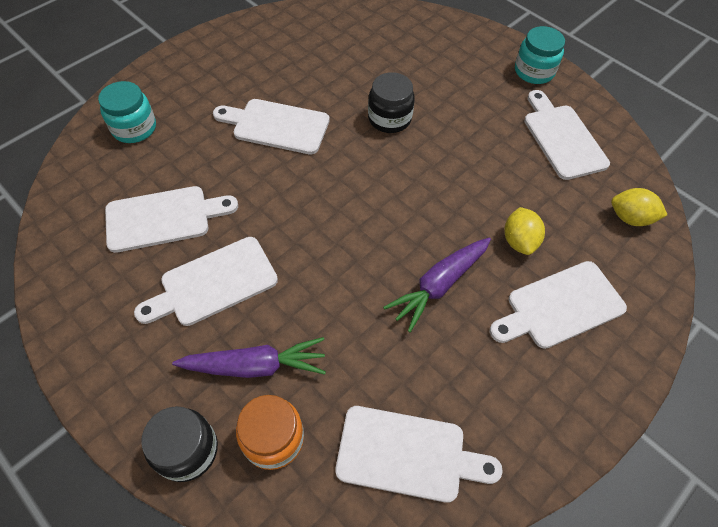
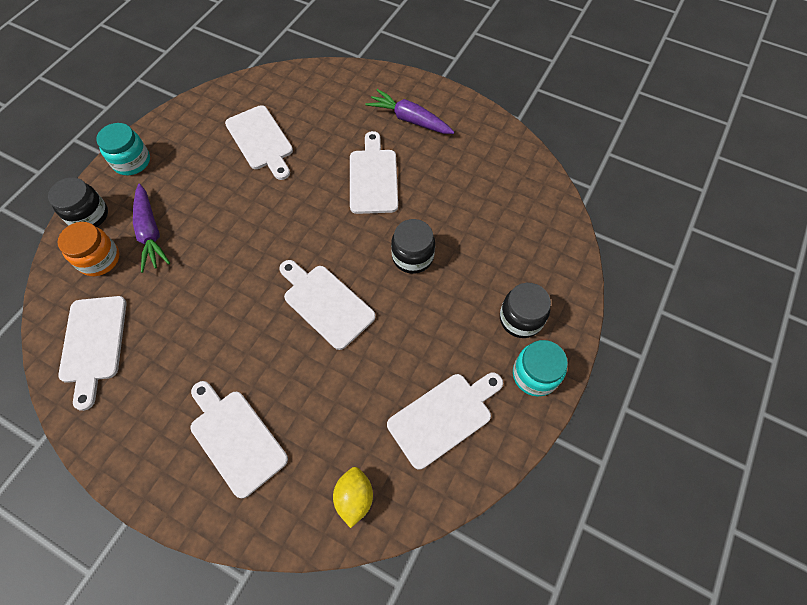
camera: 75 degrees right, 5 degrees up
turquoise jar [98,81,156,143] -> turquoise jar moved to [96,123,150,175]
white cutting board [134,237,278,326] -> white cutting board moved to [279,260,375,350]
purple carrot [383,237,491,332] -> purple carrot moved to [365,89,454,134]
yellow lemon [504,207,545,255] -> none
none -> black jar [500,283,551,338]

